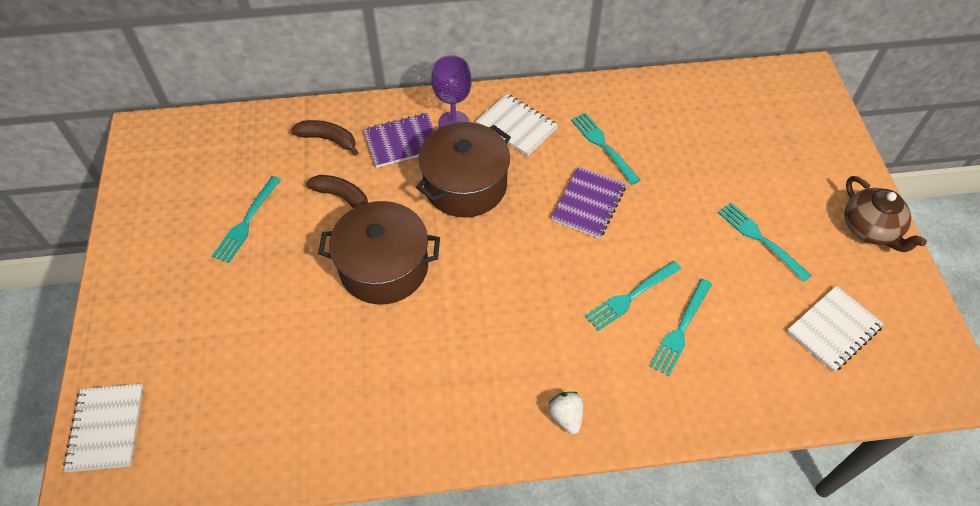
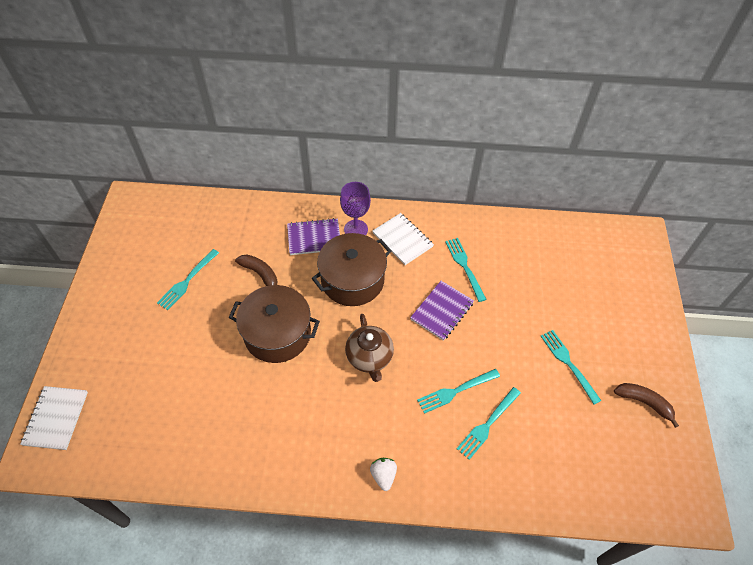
camera: 10 degrees right, 0 degrees up
brown banana [291,120,359,156] -> brown banana moved to [614,383,679,428]
white notebook [787,286,884,372] -> none
brown teapot [844,176,927,252] -> brown teapot moved to [345,314,394,382]

